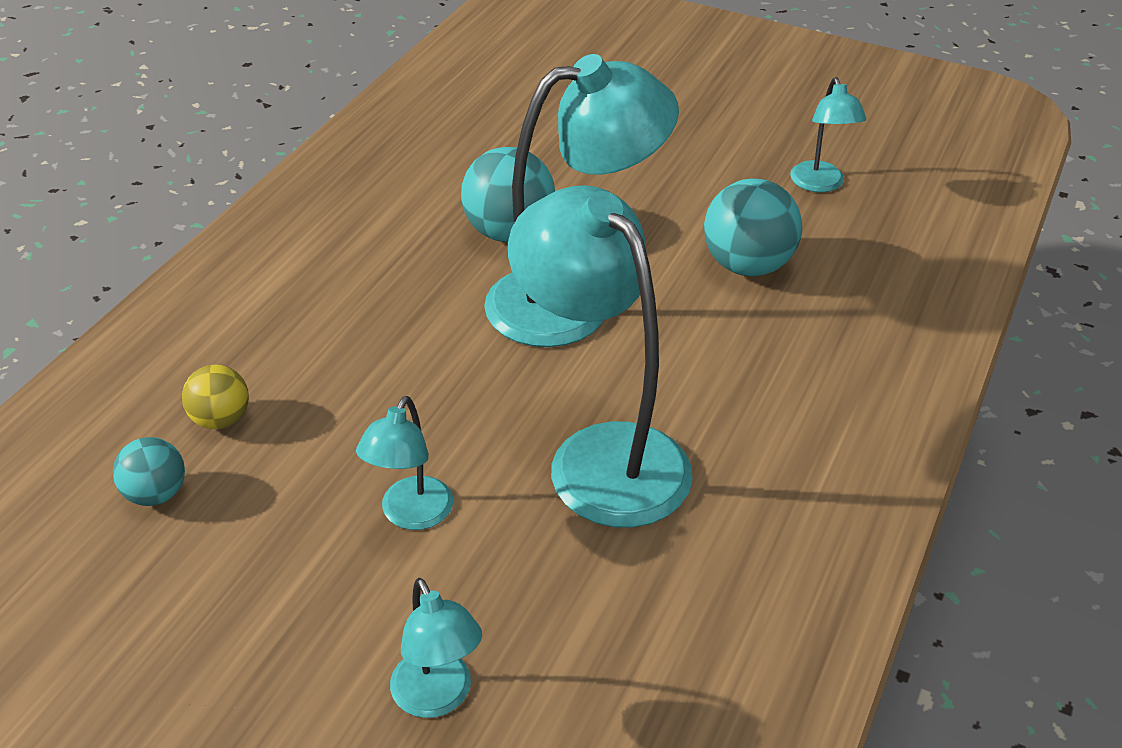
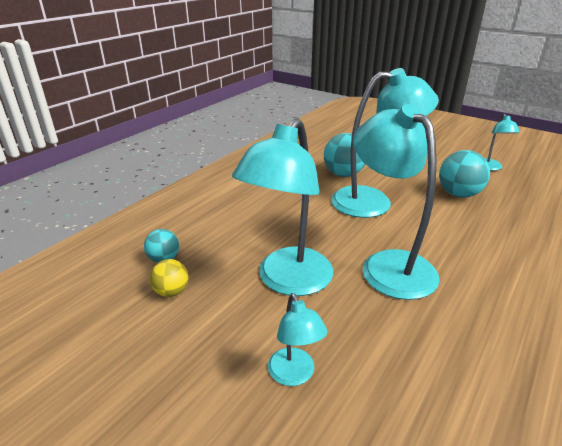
camera: 10 degrees right, 10 degrees down
yellow ball [182,365,249,429] -> yellow ball moved to [150,259,189,297]
turquoise lamp [356,396,453,530] -> turquoise lamp [232,118,333,296], size x2.04

